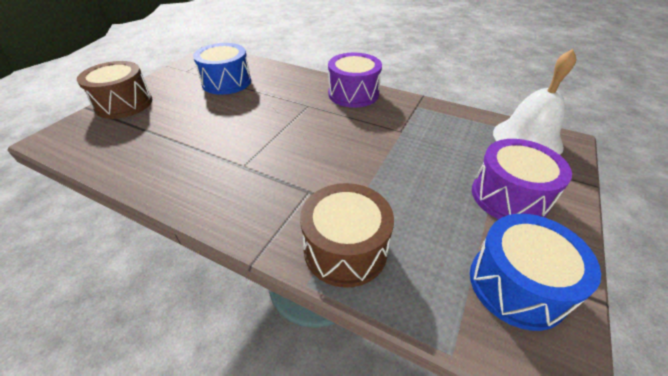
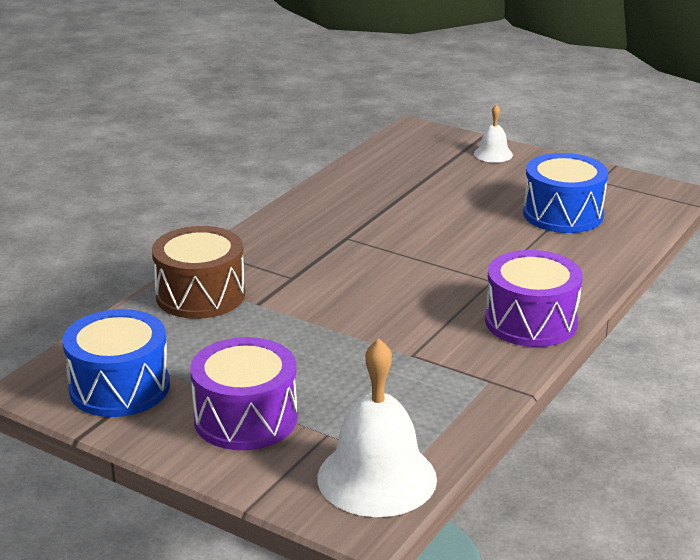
camera: 95 degrees right, 15 degrees down
brown drum [77,61,152,119] -> white bell [474,104,513,163]

